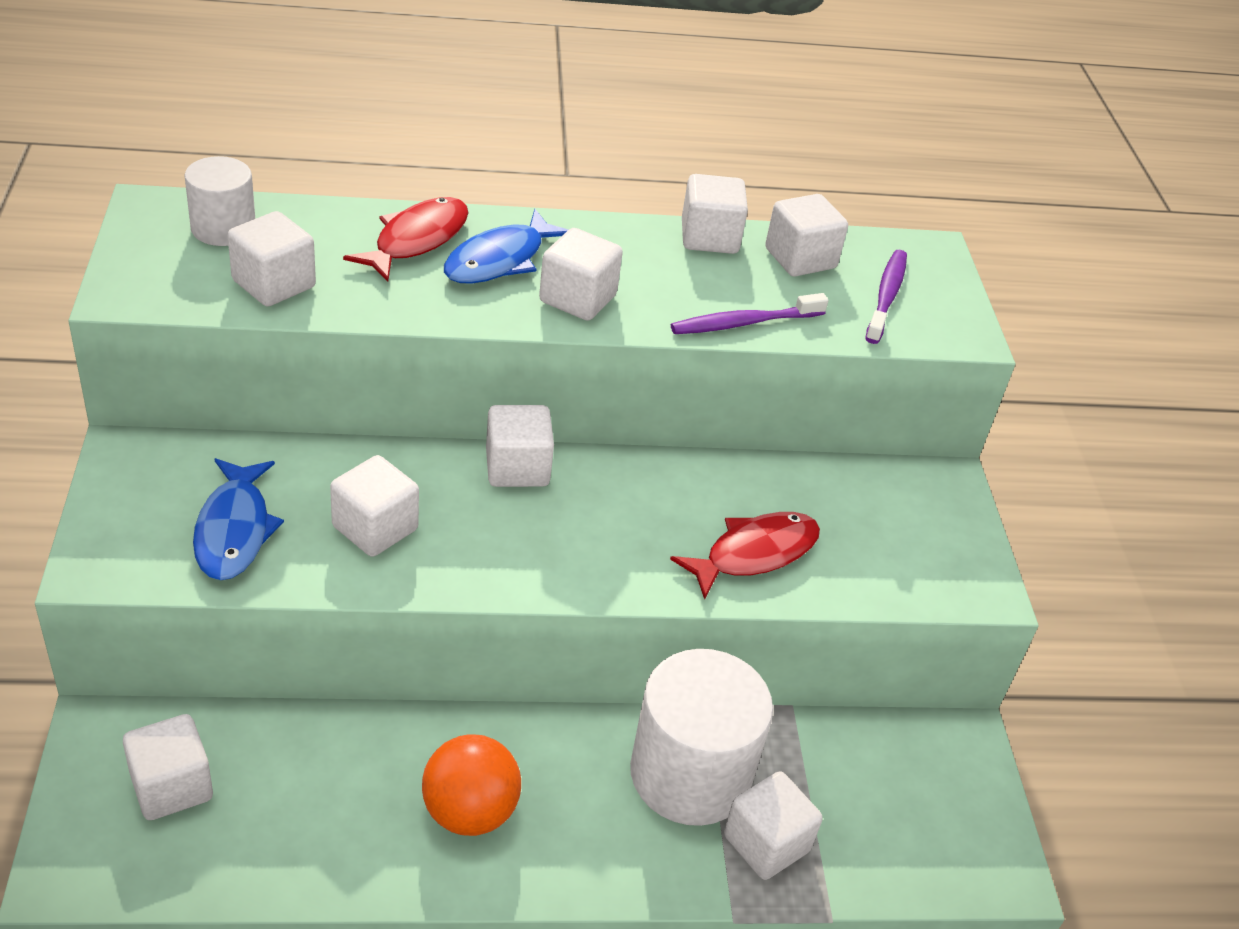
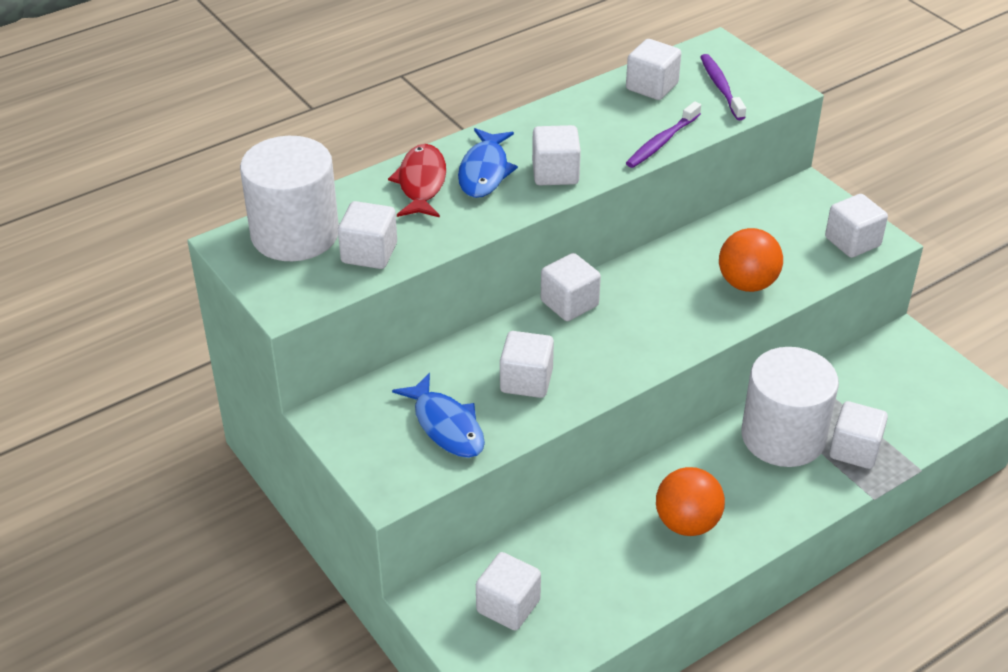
camera: 25 degrees left, 0 degrees up
white cylinder [184,156,255,246] -> white cylinder [240,136,339,261], size x1.80
red fish [670,512,820,600] -> orange ball [719,228,783,292]
white cube [682,174,748,254] -> white cube moved to [825,194,888,258]

